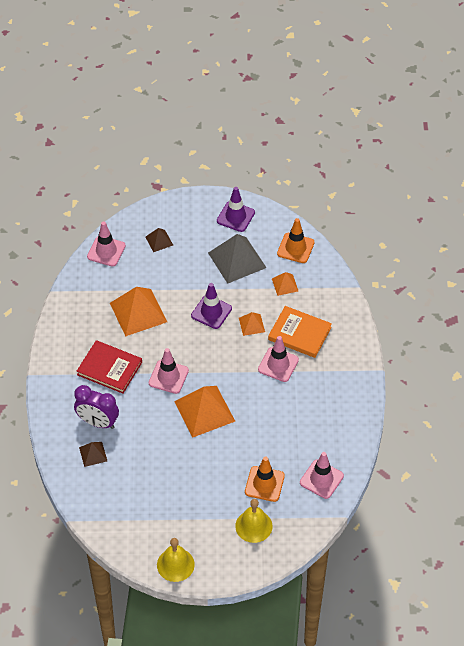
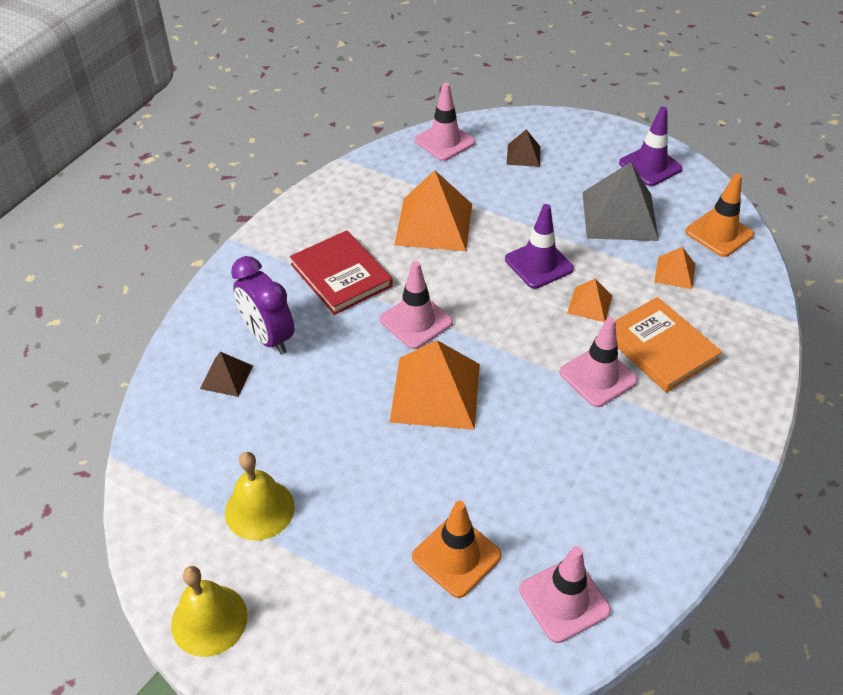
camera: 30 degrees right, 5 degrees down
yellow bell [235,499,272,543] -> yellow bell moved to [225,452,295,541]

